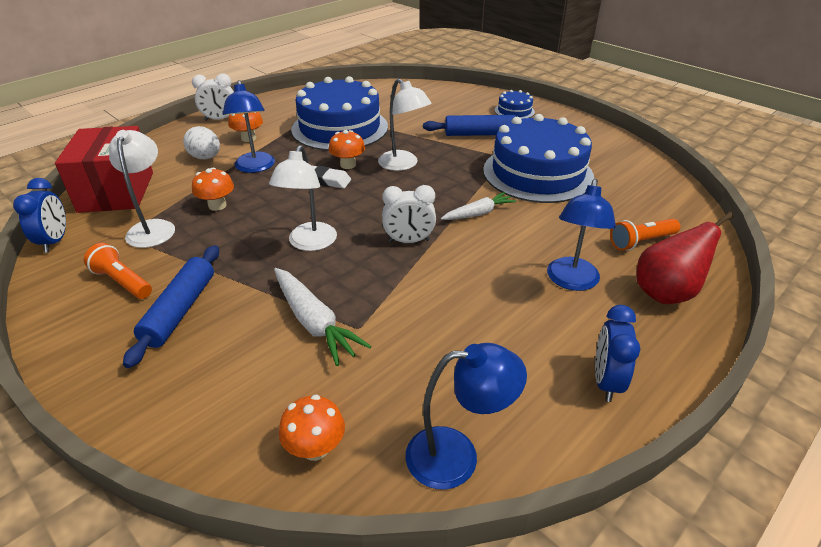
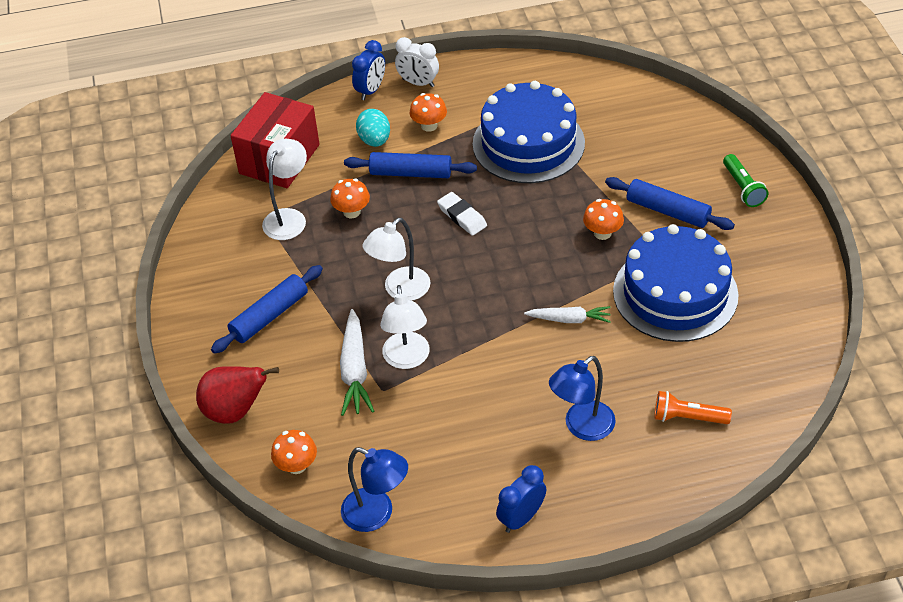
camera: 35 degrees right, 10 degrees up
blue clock [13,178,66,253] -> blue clock moved to [352,40,385,100]
orange flashlight [84,243,152,299] -> none
white egg [183,126,220,159] -> turquoise egg [356,109,390,147]
blue lamp [223,80,275,173] -> blue rolling pin [344,152,477,178]
orange mushroom [329,130,365,169] -> orange mushroom moved to [583,199,624,240]
white lamp [378,78,431,171] -> white lamp moved to [380,285,430,369]
white clock [382,185,436,243] -> none
blue cake [495,90,535,119] -> green flashlight [723,154,768,207]
red pear [636,212,734,304] -> red pear moved to [196,367,279,424]

